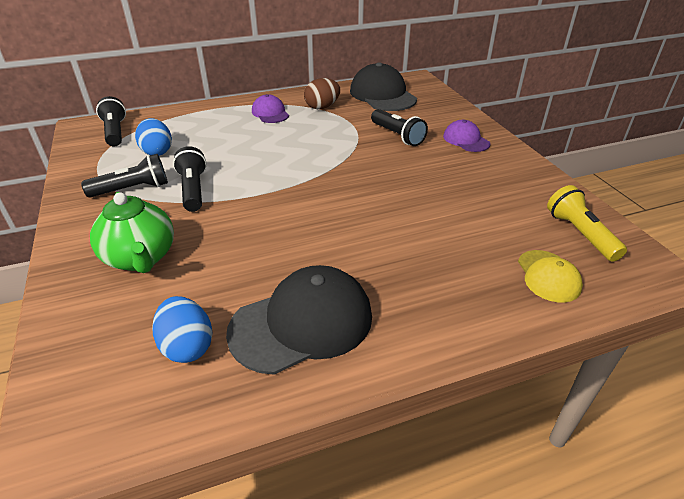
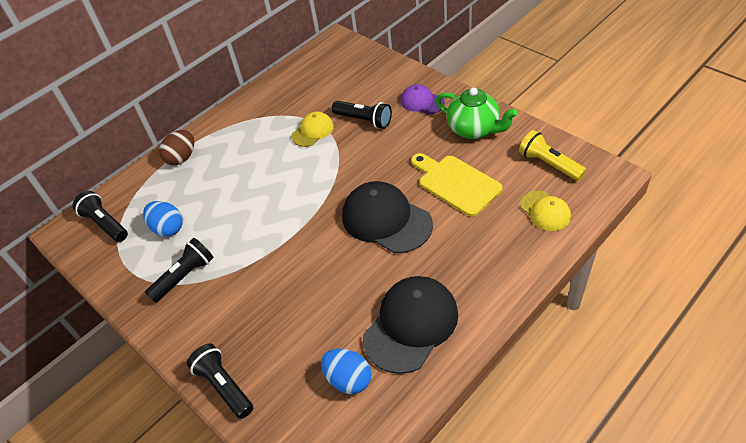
camera: 20 degrees left, 10 degrees up
green teapot [90,192,174,273] -> green teapot moved to [436,88,518,139]
black flashlight [173,146,207,212] -> black flashlight moved to [187,344,253,419]
purple cap [252,94,289,123] -> none
brown egg [304,78,340,109] -> brown egg moved to [159,130,194,165]
black cap [350,62,417,111] -> black cap moved to [342,181,433,253]
none -> yellow cap [291,111,334,147]
none -> yellow cutting board [411,153,503,217]

